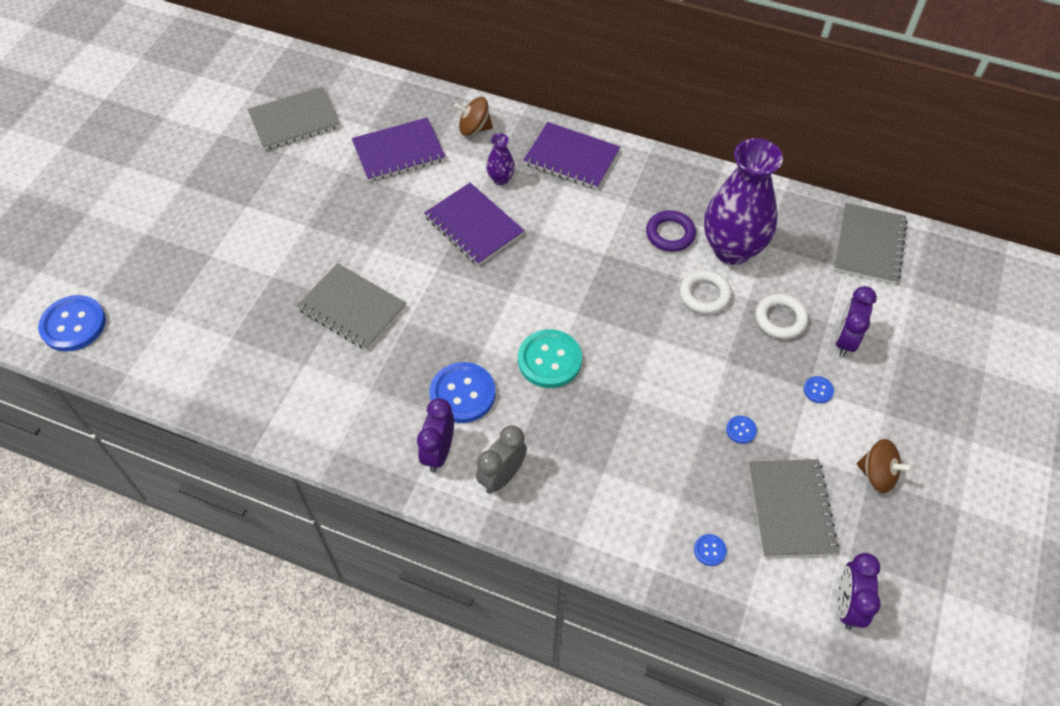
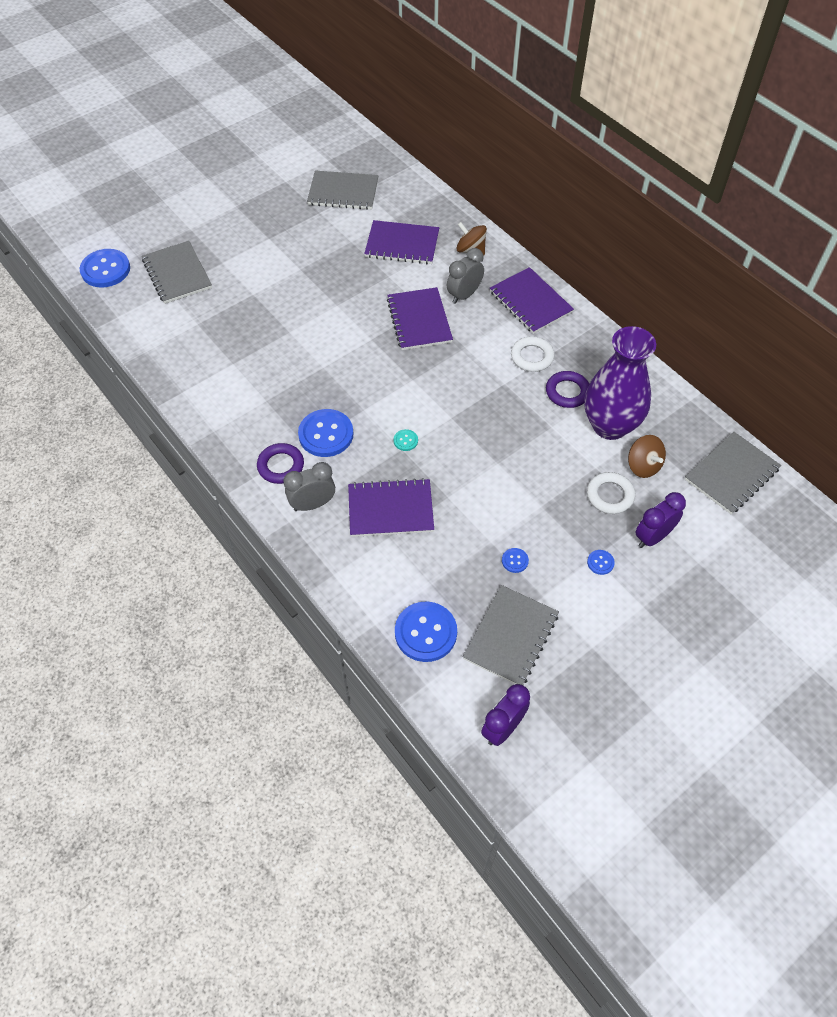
camera: 30 degrees right, 0 degrees up
grey notebook [297,263,406,350] -> grey notebook moved to [142,241,212,304]
purple clock [417,398,454,472] -> purple ring [257,443,304,484]
purple vase [486,133,515,185] -> grey clock [447,248,484,304]
turquoise button [518,329,582,388] -> turquoise button [393,429,418,451], size x0.45
white ring [680,270,732,314] -> white ring moved to [511,336,555,372]
blue button [694,534,727,566] -> blue button [395,602,457,662], size x2.23
brown spinning top [857,439,913,493] -> brown spinning top moved to [628,435,666,478]
none -> purple notebook [348,478,434,537]

